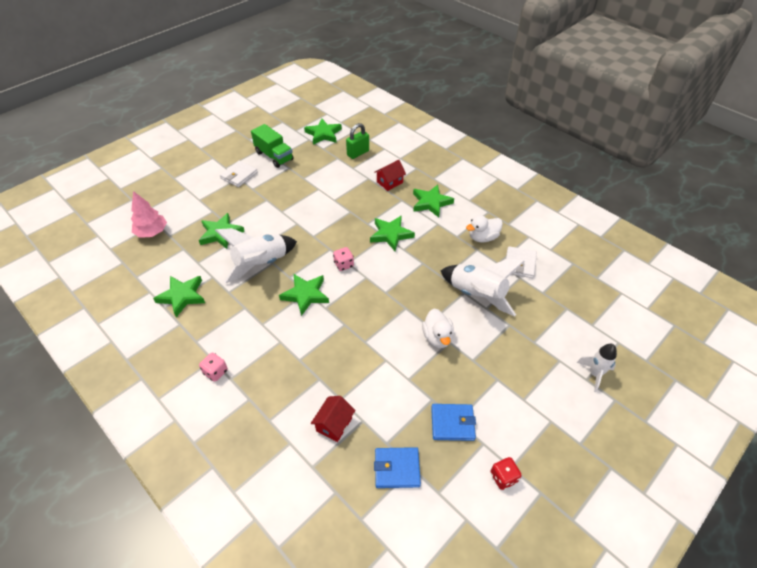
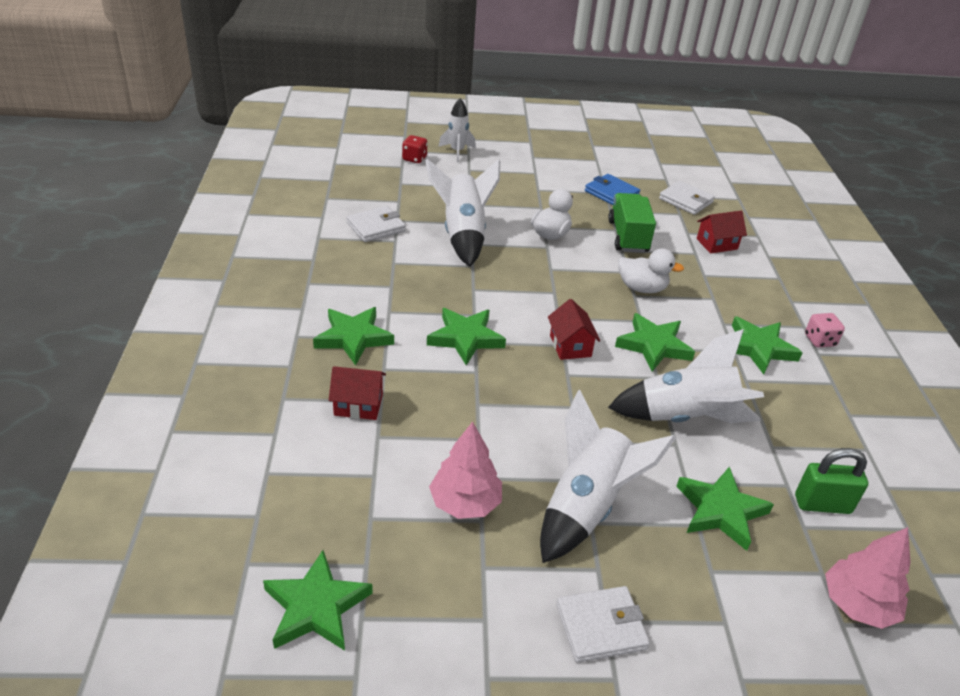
camera: 140 degrees left, 10 degrees down
green star [153,276,205,317] -> green star moved to [732,317,803,374]
green truck [251,124,293,168] -> green truck moved to [608,193,656,253]
pink dice [333,247,354,271] -> red house [548,299,600,360]
green padlock [346,123,369,159] -> green padlock moved to [795,448,868,514]
blue wallet [374,447,421,488] -> white wallet [659,181,715,215]
white duck [466,215,503,242] -> white duck moved to [618,249,684,293]
red dice [490,457,522,490] -> red dice moved to [402,135,428,163]
none -> pink tree [429,422,502,519]
none -> white rocket [540,390,676,563]

